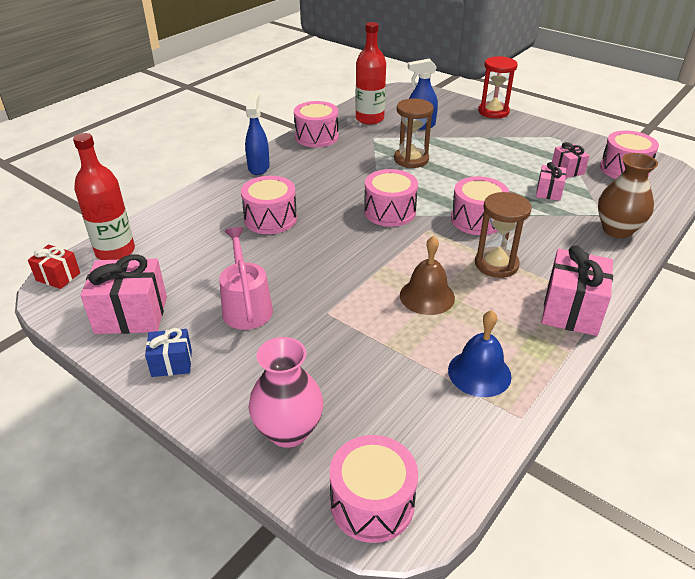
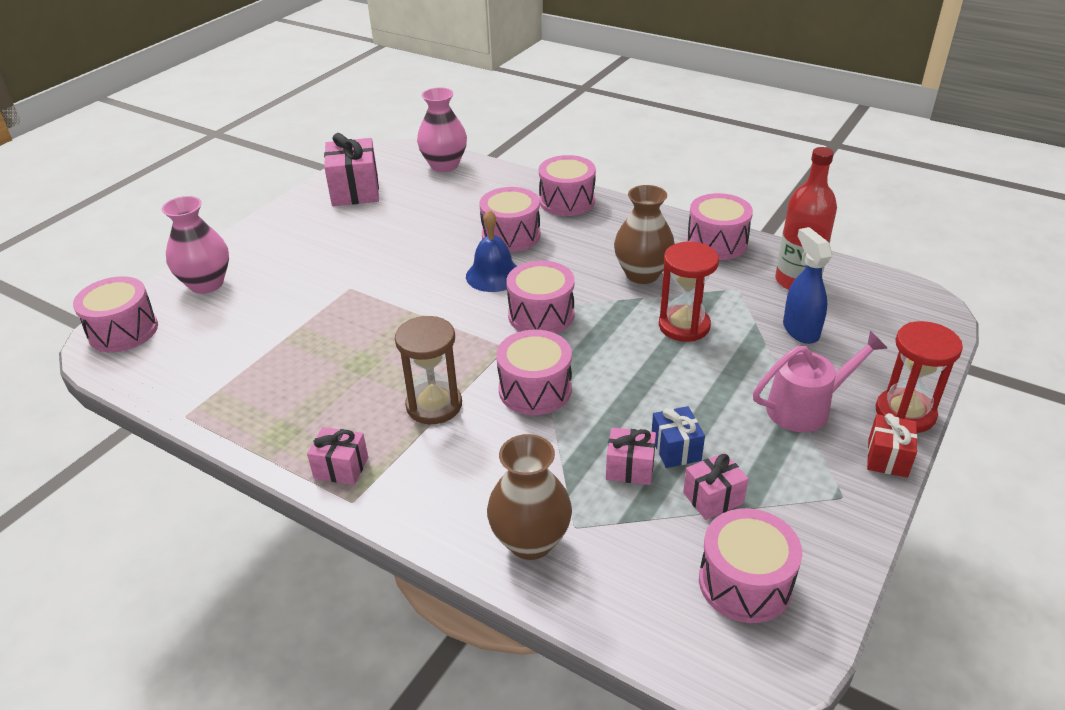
camera: 85 degrees right, 0 degrees up
red gift [28,245,80,289] -> red gift moved to [867,413,918,478]
red bottle [73,133,135,260] -> pink vase [417,87,467,172]
blue gift [145,328,192,377] -> blue gift moved to [652,406,705,468]
pink watering can [219,227,273,330] -> pink watering can moved to [753,331,888,432]
blue spray bottle [245,92,270,175] -> none
brown hourglass [394,98,434,168] -> red hourglass [659,242,719,342]
brown bell [400,236,455,315] -> none
blue bell [448,310,512,397] -> blue bell moved to [466,209,517,292]
pink gift [541,245,613,336] -> pink gift [307,427,368,485], size x0.56
none -> pink drum [539,155,596,216]
none -> brown vase [614,185,675,284]

